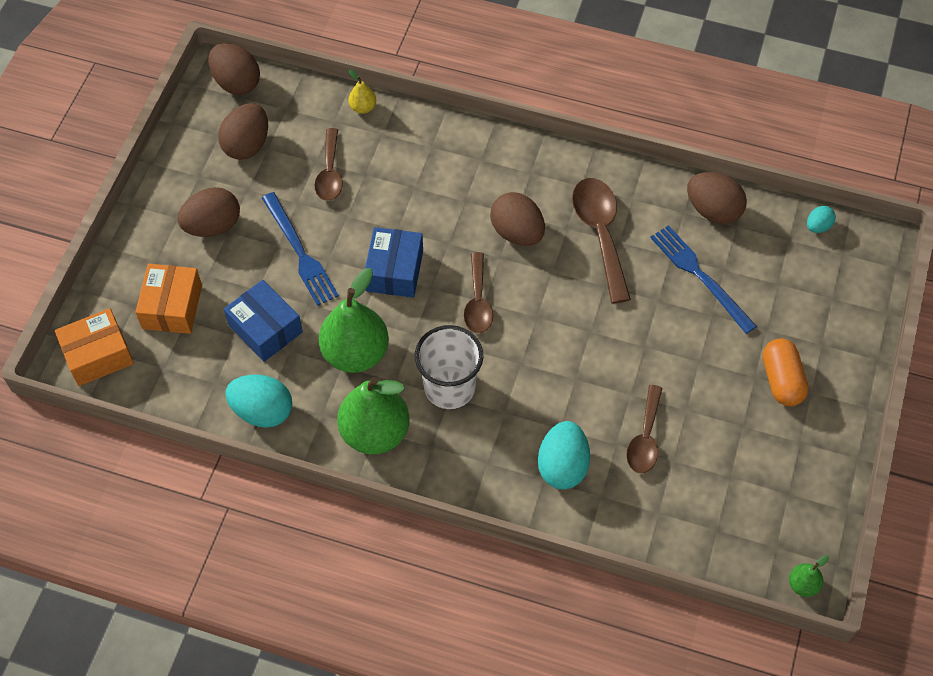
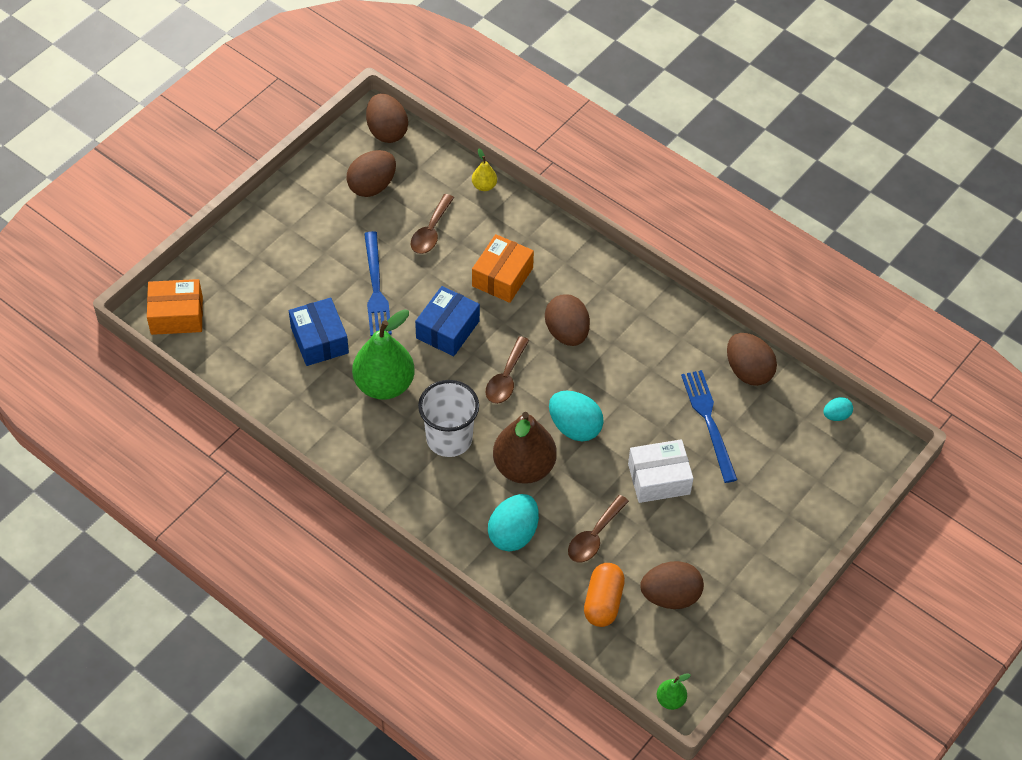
camera: 20 degrees right, 5 degrees down
orange box [135,264,202,334] -> orange box moved to [472,234,534,303]
brown egg [177,187,240,237] -> brown egg moved to [640,561,704,609]
turquoise egg [225,374,292,428] -> turquoise egg moved to [549,391,604,442]
green pear [337,377,410,455] -> none
brown spoon [572,178,631,304] -> none
orange capsule [763,338,809,406] -> orange capsule moved to [584,563,625,627]
none -> brown pear [493,412,557,484]
none -> white box [628,439,693,503]

